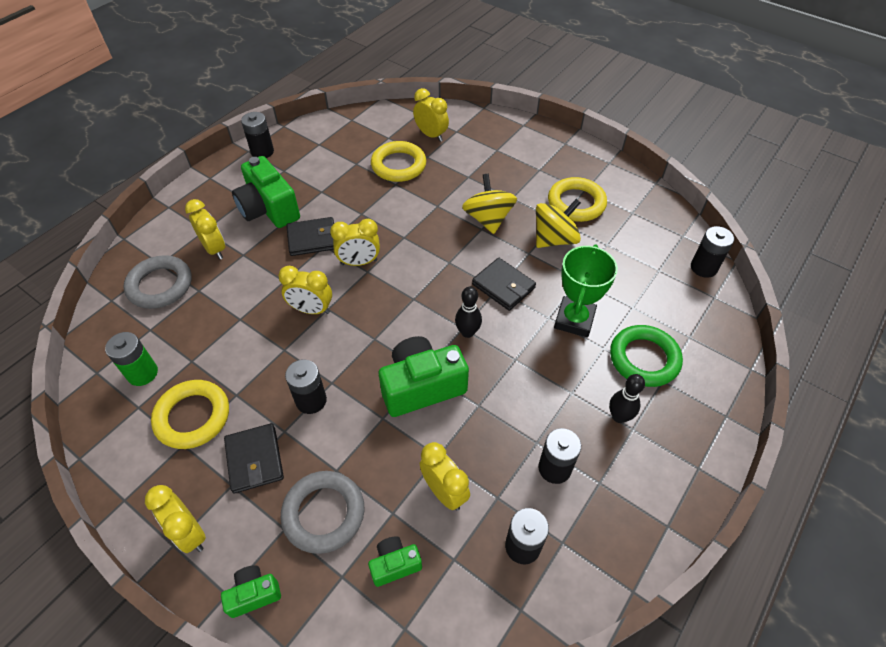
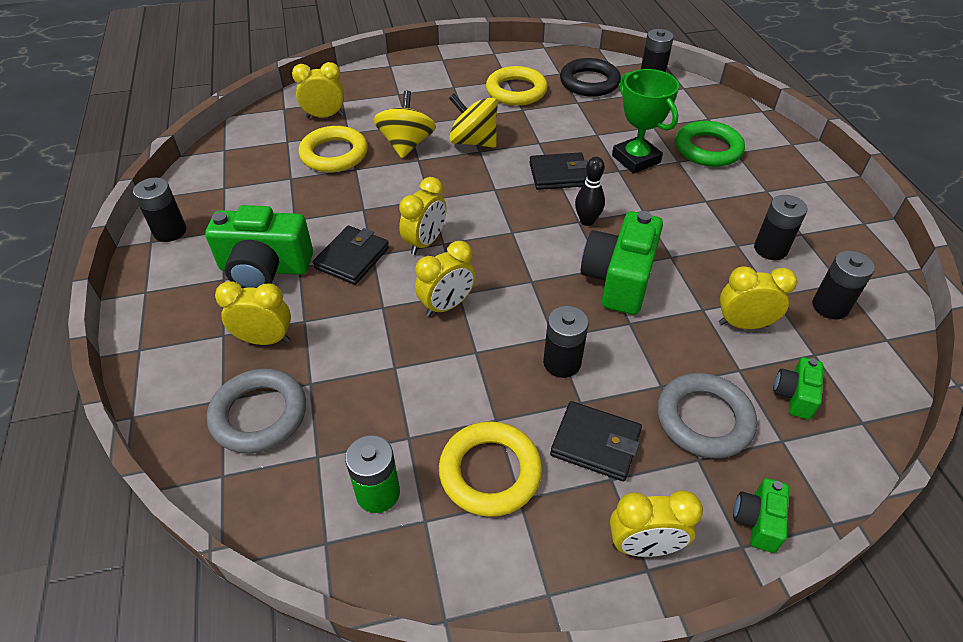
camera: 50 degrees left, 5 degrees down
yellow spinning top [536,199,581,248] -> yellow spinning top moved to [373,91,436,158]
black bowling pin [609,374,645,423] -> none
none -> black ring [560,58,621,97]

